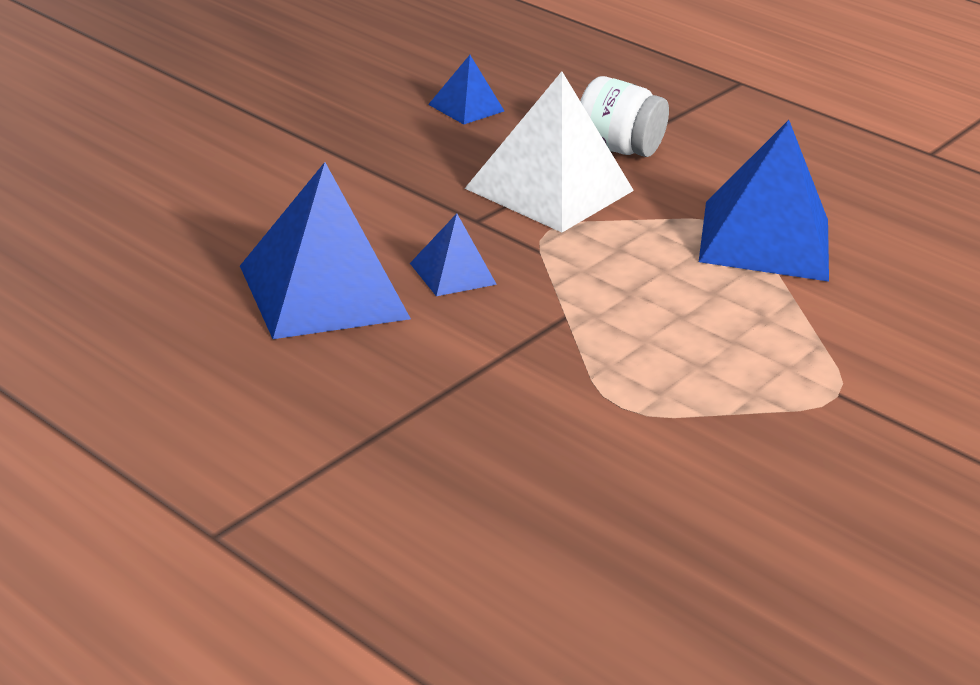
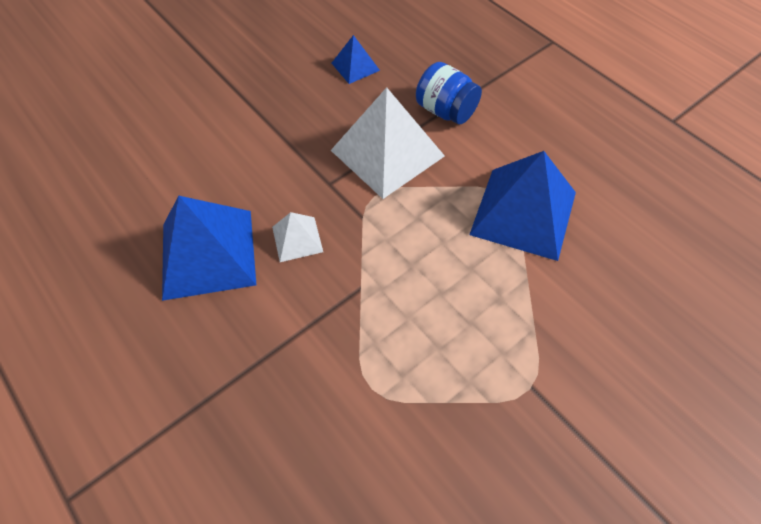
camera: 15 degrees right, 25 degrees up
blue pyramid [410,213,497,296] -> white pyramid [272,212,323,262]
white jar [580,76,669,157] -> blue jar [416,62,482,125]

